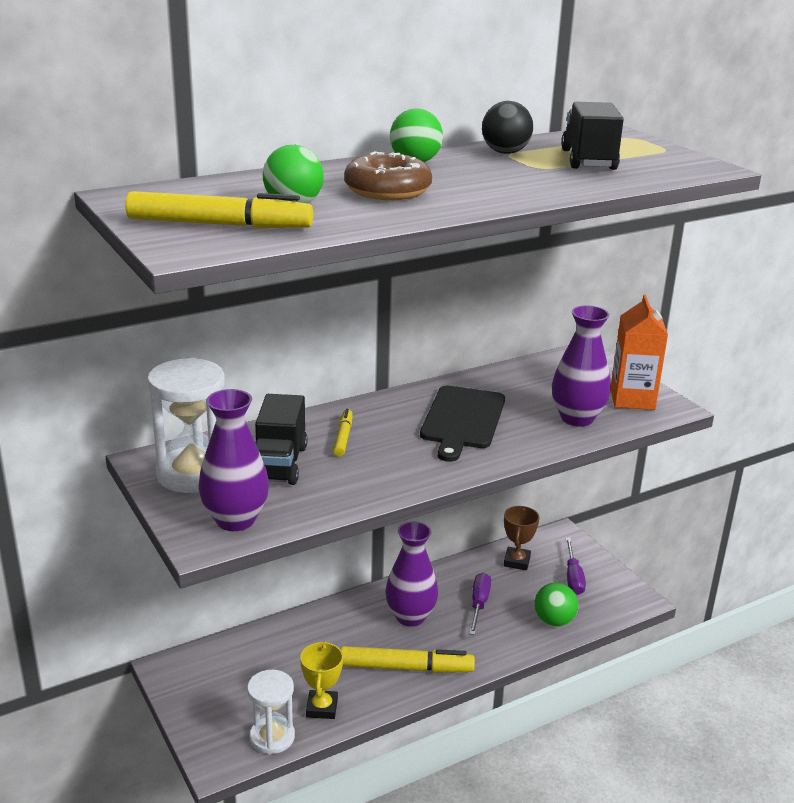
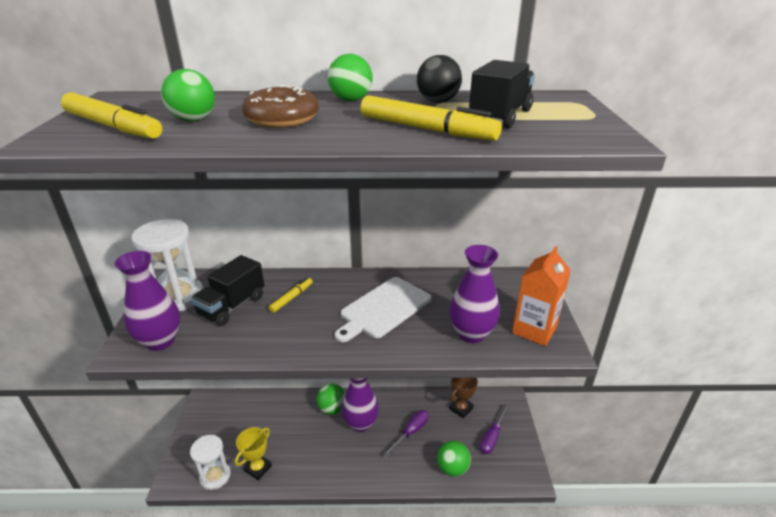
camera: 30 degrees right, 5 degrees up
yellow marker [341,646,475,673] -> yellow marker moved to [360,95,502,141]
black cutting board [420,386,505,462] -> white cutting board [334,277,432,342]
none -> green ball [317,384,345,414]

